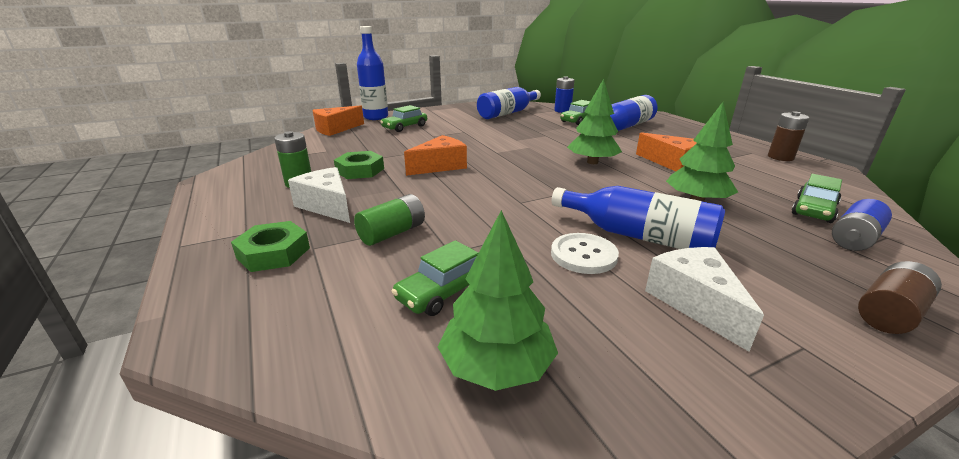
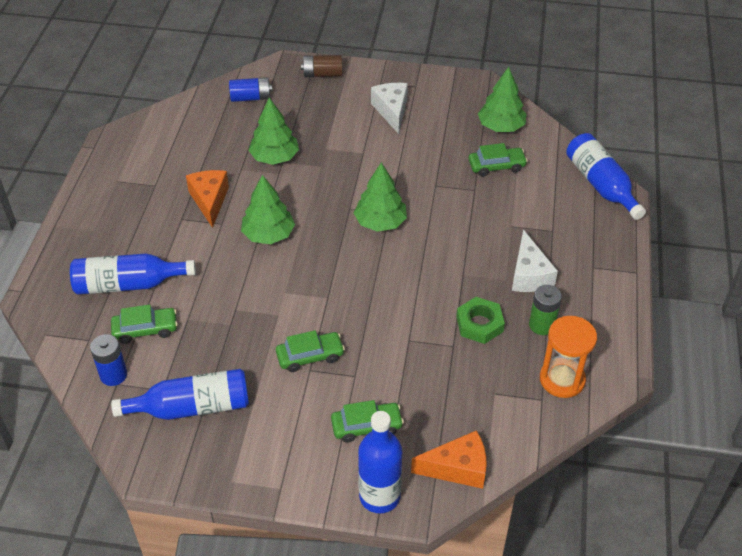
camera: 145 degrees left, 20 degrees up
green nut [231,221,310,272] -> none
green battery [354,194,425,246] -> none
orange cheese [404,135,467,176] -> none
white button [551,233,619,274] -> none
blue bottle [552,186,725,249] -> blue bottle moved to [566,133,646,220]
white cheese [645,247,764,352] -> white cheese turned 150 degrees clockwise [371,83,408,134]
brown battery [768,111,809,161] -> none
green car [791,174,842,223] -> green car moved to [276,330,345,372]
none -> green tree [354,163,407,232]
none -> orange hourglass [540,316,597,398]

